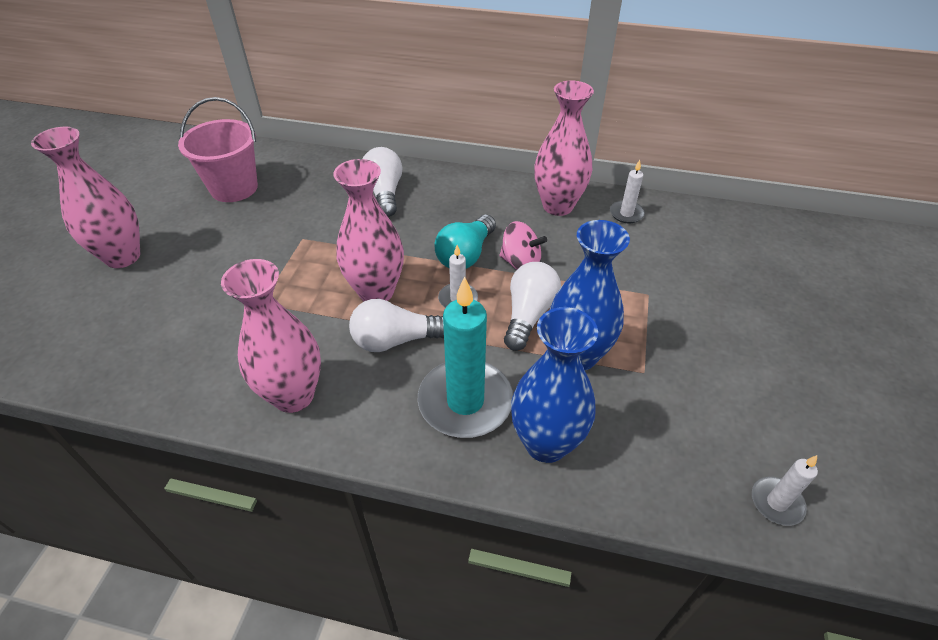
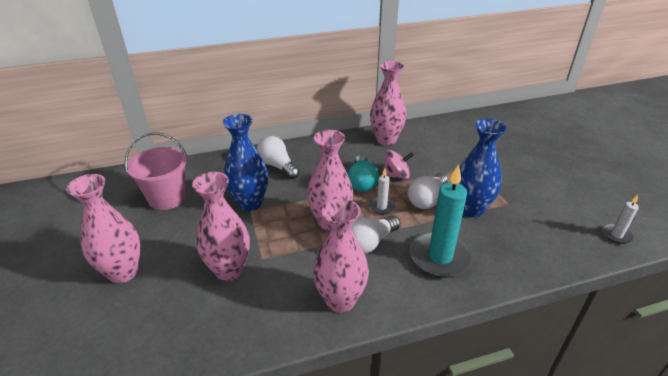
camera: 30 degrees left, 10 degrees down
white light bulb [504,262,561,351] -> white light bulb turned 135 degrees counterclockwise [408,173,448,209]
blue vase [511,307,598,463] -> blue vase moved to [223,114,268,211]
white candle [610,160,645,223] -> none
none -> pink vase [192,172,250,281]

